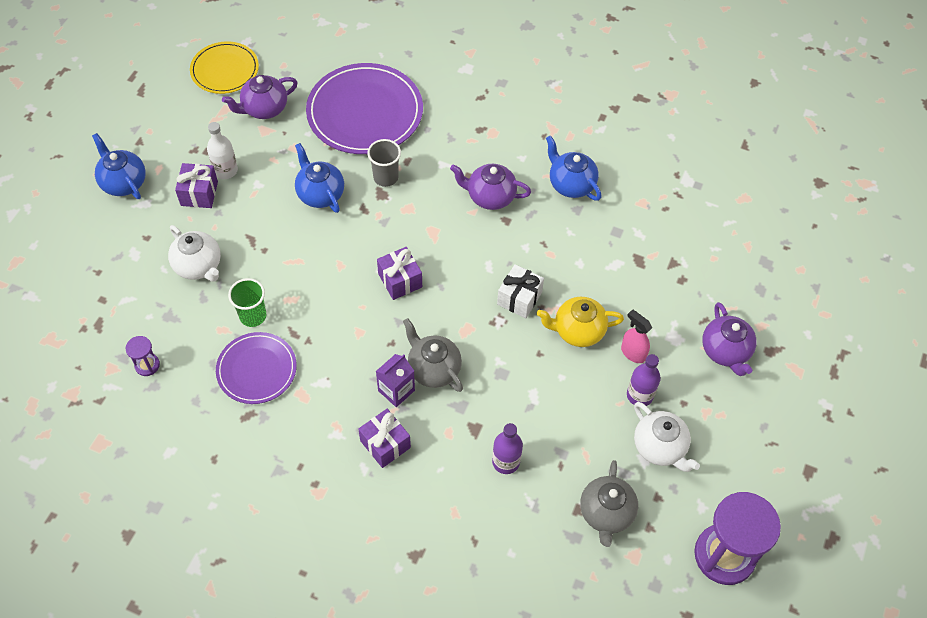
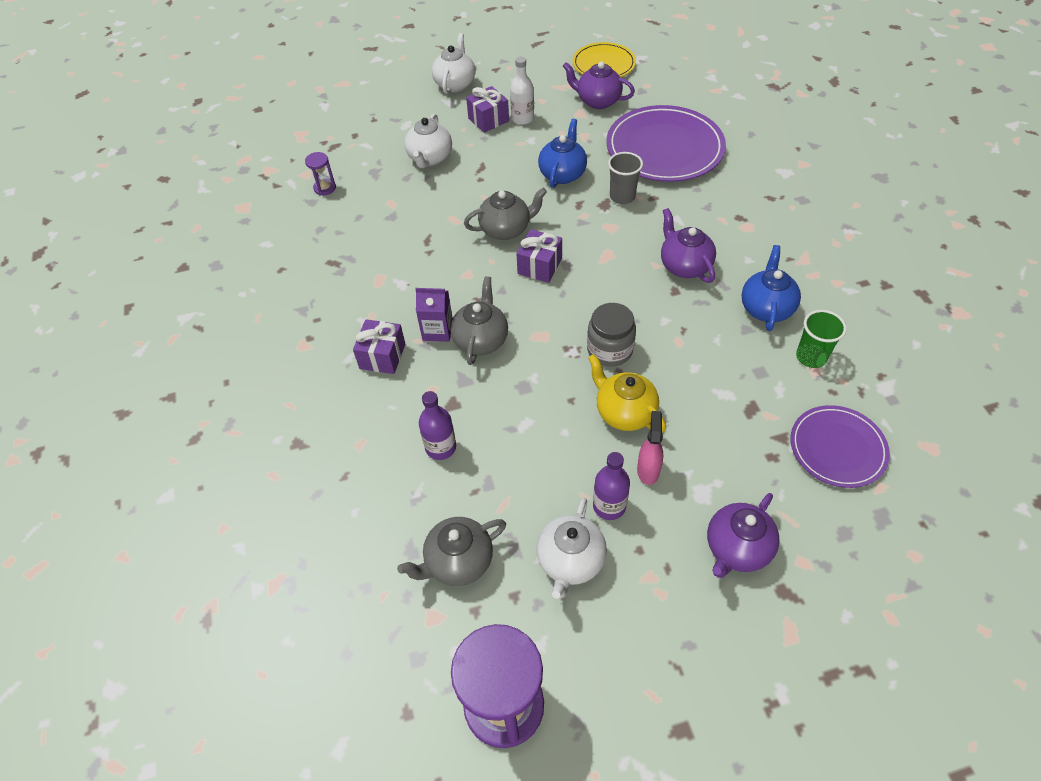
camera: 55 degrees right, 5 degrees down
blue teapot [92,133,146,199] -> white teapot [432,33,475,94]
purple plate [216,332,297,404] -> purple plate moved to [791,405,890,488]
green cup [228,278,266,327] -> green cup moved to [796,310,847,368]
white gift [497,264,544,318] -> grey jar [587,303,636,367]
none -> grey teapot [464,188,547,240]

